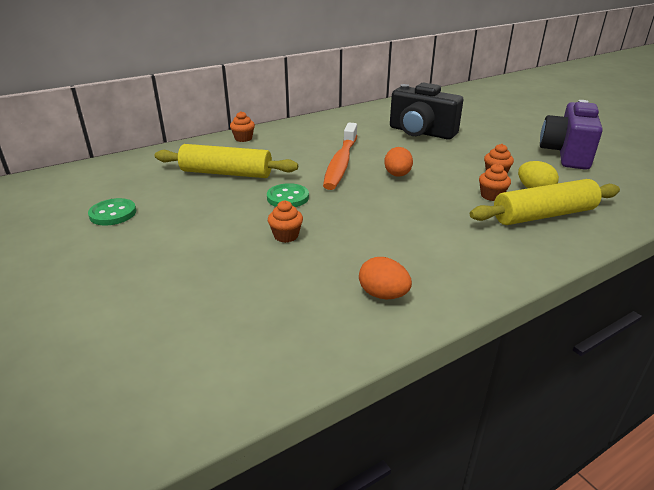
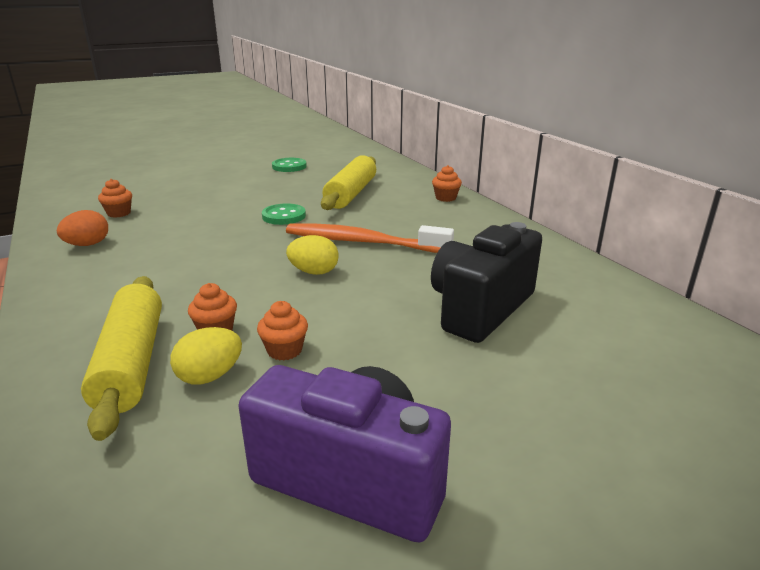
camera: 95 degrees right, 5 degrees down
orange cupcake [268,200,303,243] -> orange cupcake moved to [98,179,132,218]
orange egg [384,147,413,177] -> yellow egg [286,235,339,275]

